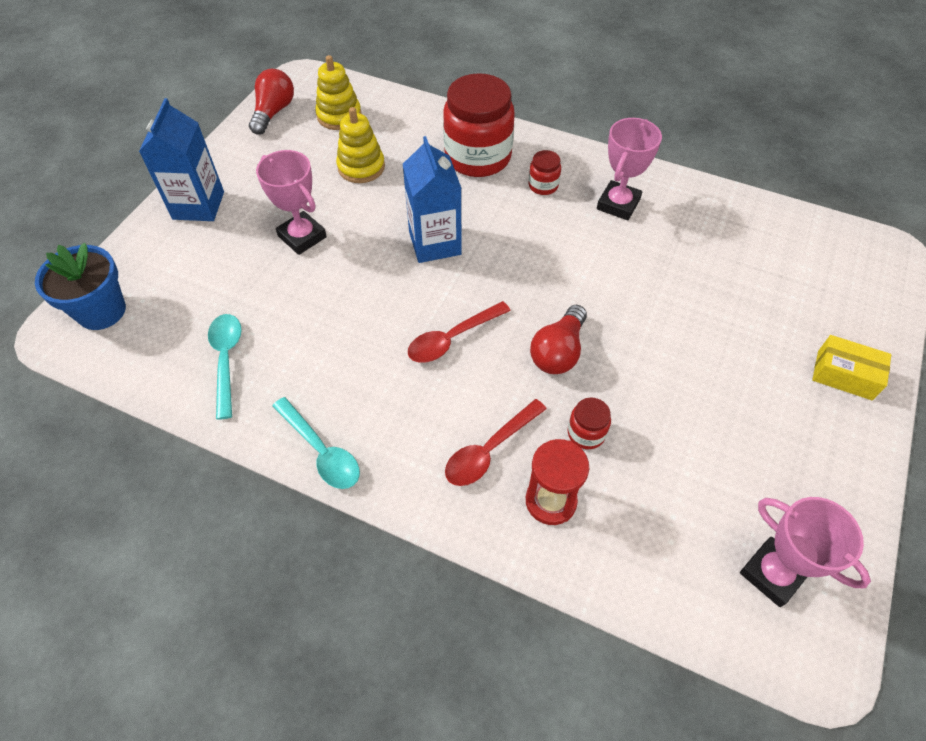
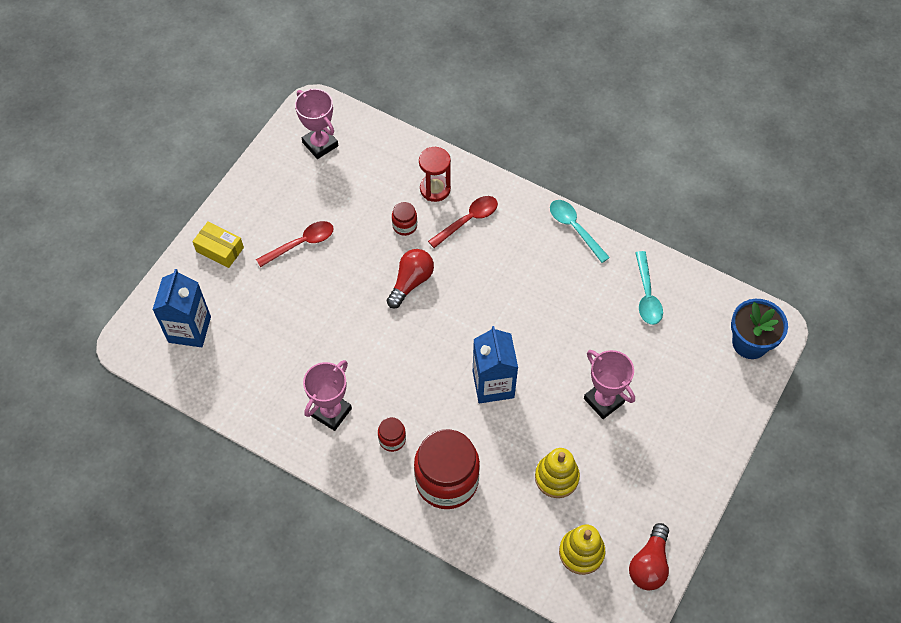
camera: 175 degrees left, 5 degrees up
blue carton [139,98,224,221] -> blue carton moved to [152,269,211,347]
red spoon [408,301,511,363] -> red spoon moved to [256,221,334,267]

